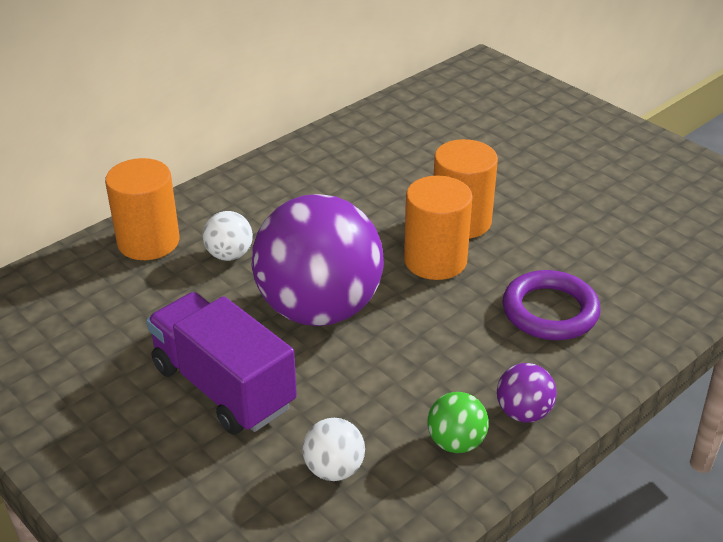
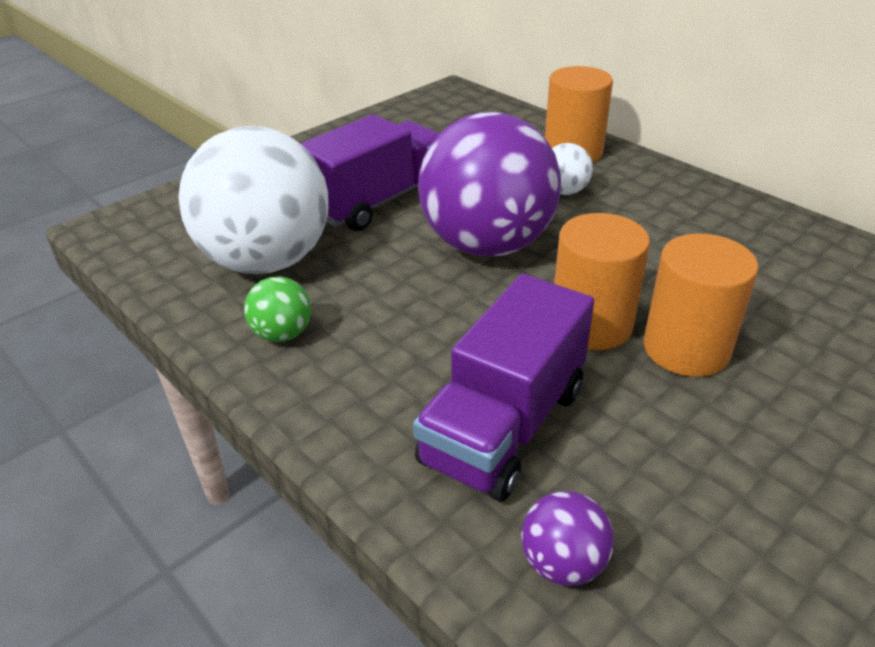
camera: 90 degrees right, 0 degrees up
white ball [302,418,365,481] -> white ball [178,126,328,274], size x2.43
purple ball [497,363,557,422] -> purple ball moved to [521,491,614,586]
purple ring [503,270,601,340] -> purple truck [413,274,594,502]

